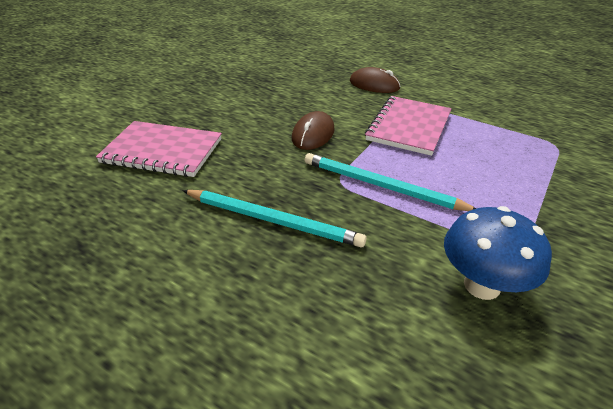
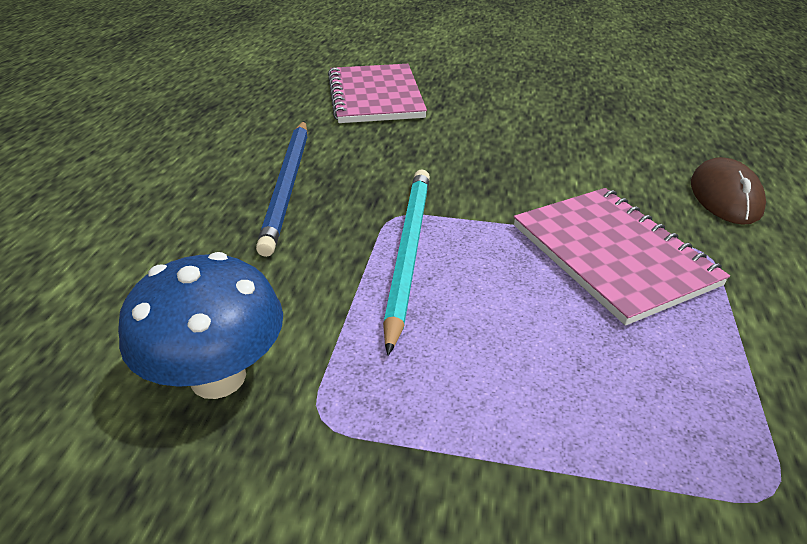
camera: 70 degrees right, 0 degrees up
turquoise pencil [182,190,367,247] -> blue pencil [256,121,308,257]
brown mouse [292,111,335,150] -> none
pink notebook [365,96,452,156] -> pink notebook turned 60 degrees clockwise [514,188,730,326]

